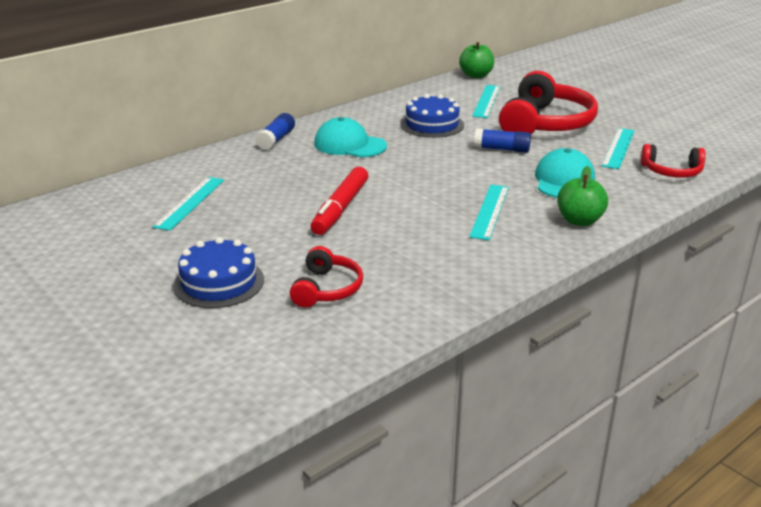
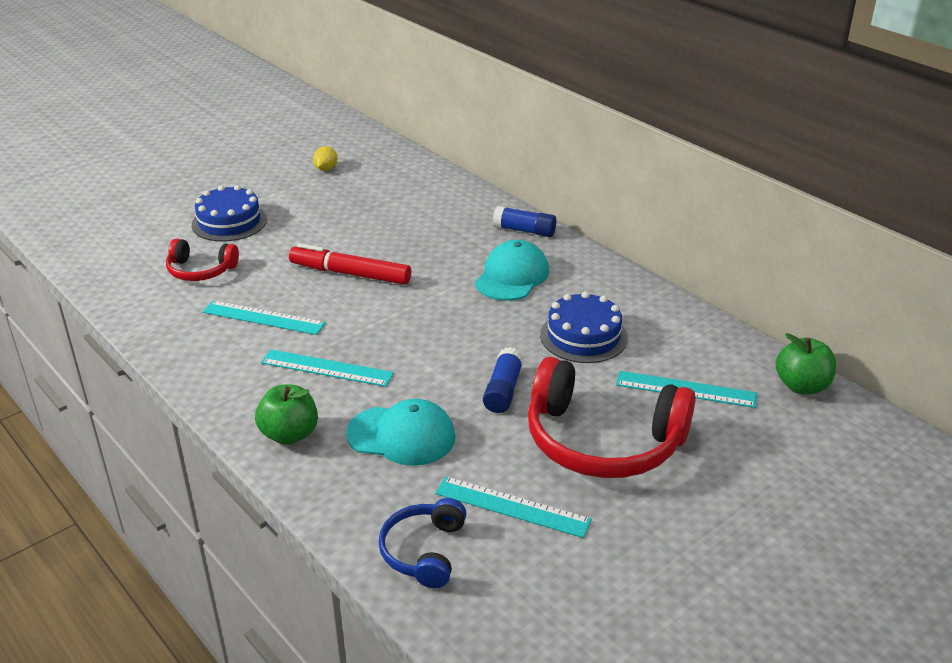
camera: 90 degrees right, 5 degrees up
turquoise ruler [152,177,224,231] -> turquoise ruler moved to [203,300,326,335]
red headphones [641,144,706,178] -> blue headphones [378,498,466,588]
none -> yellow lemon [313,146,338,171]

